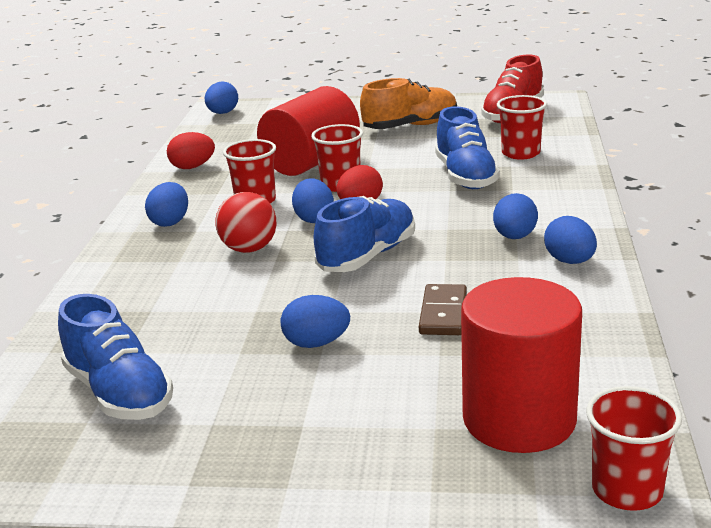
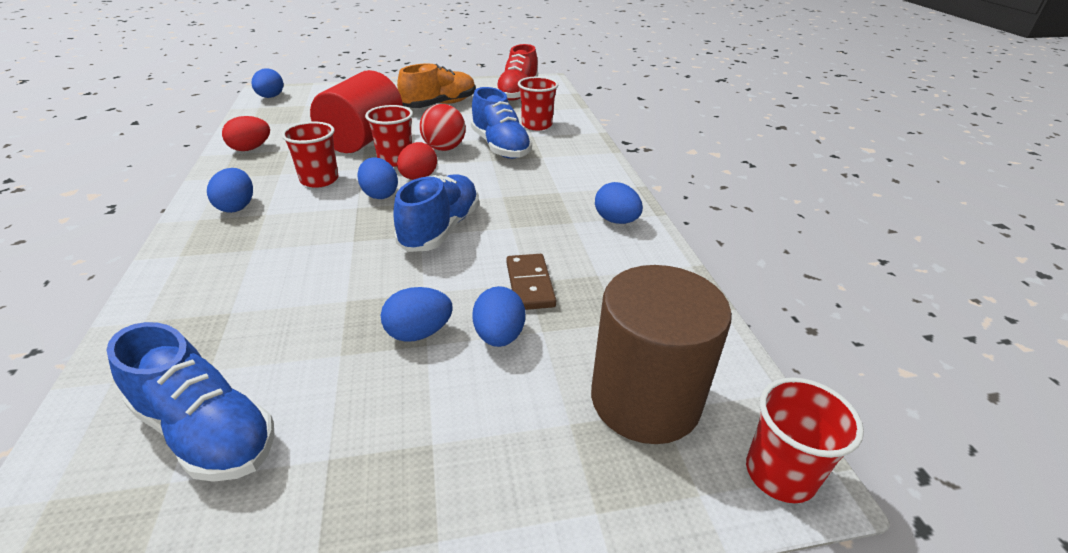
camera: 20 degrees left, 10 degrees up
red ball [215,192,276,253] -> red ball moved to [420,104,466,151]
red cylinder [461,277,582,453] -> brown cylinder [591,265,732,444]
blue egg [493,193,538,239] -> blue egg moved to [472,286,525,347]

